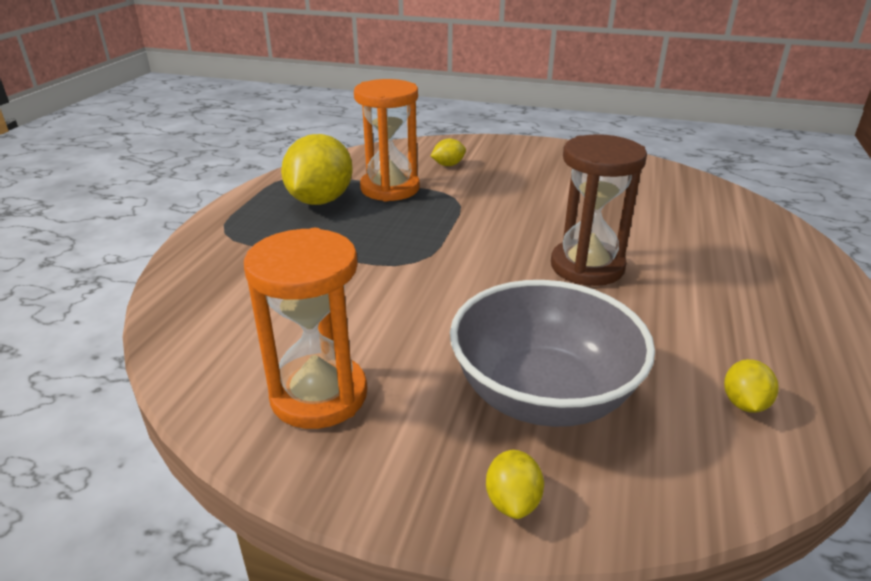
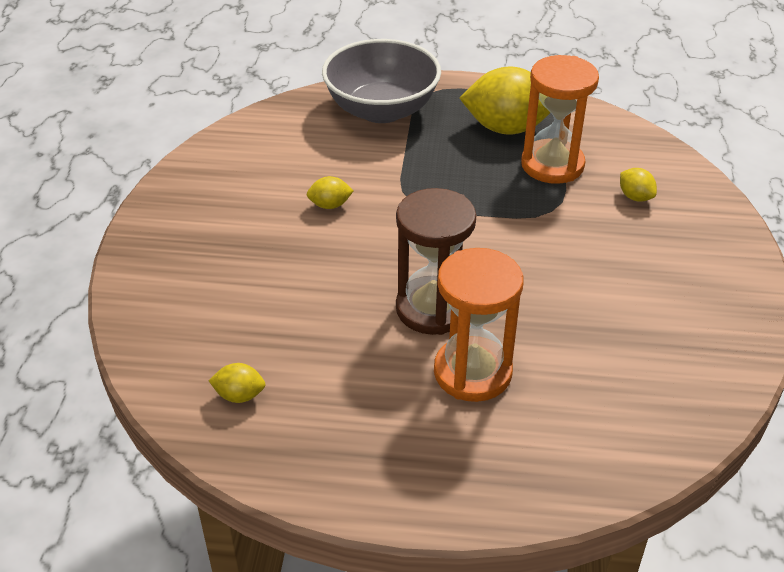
camera: 80 degrees right, 10 degrees up
orange hourglass [244,228,367,429] -> orange hourglass moved to [434,248,523,402]
grey bowl [450,280,655,427] -> grey bowl moved to [322,39,441,123]
yellow lemon [486,450,544,519] -> yellow lemon moved to [307,176,354,209]

